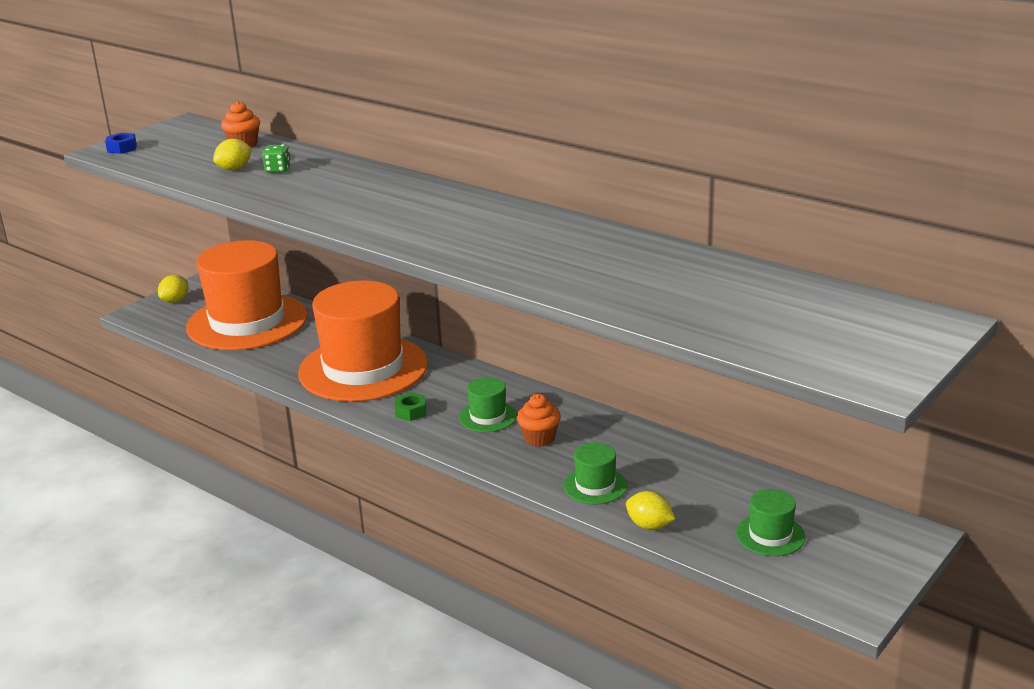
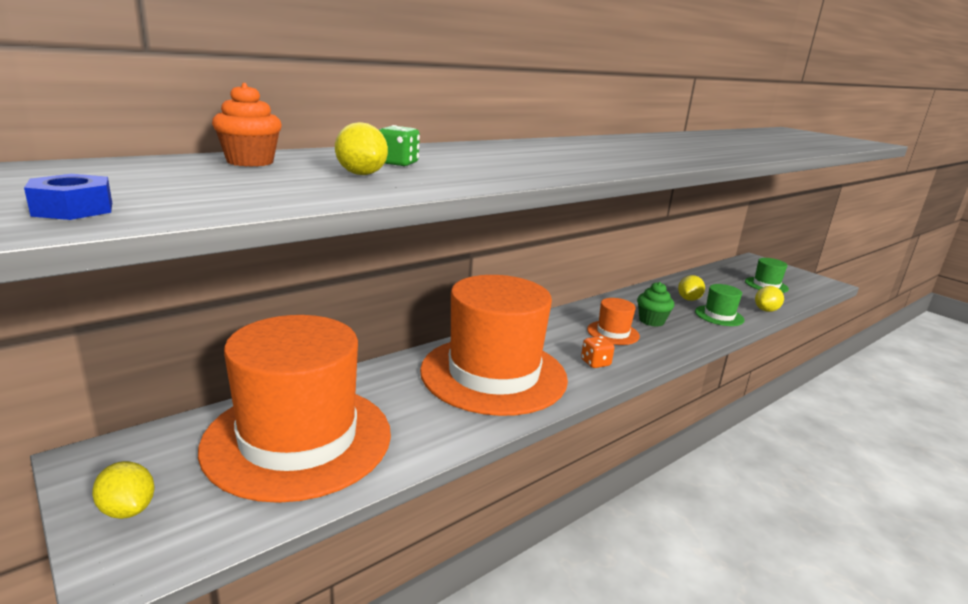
camera: 80 degrees left, 5 degrees down
green nut [394,392,426,421] -> orange dice [581,336,614,368]
green hat [459,377,517,432] -> orange hat [587,298,640,345]
orange cupcake [517,394,561,447] -> green cupcake [637,282,674,327]
none -> yellow lemon [678,275,705,301]

